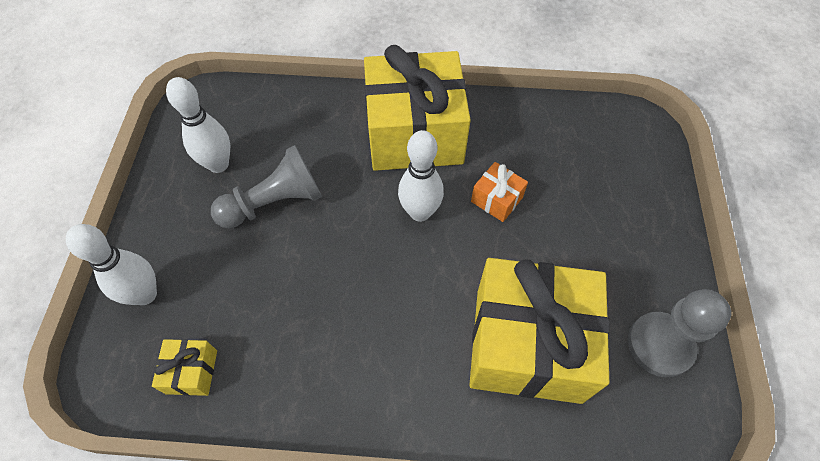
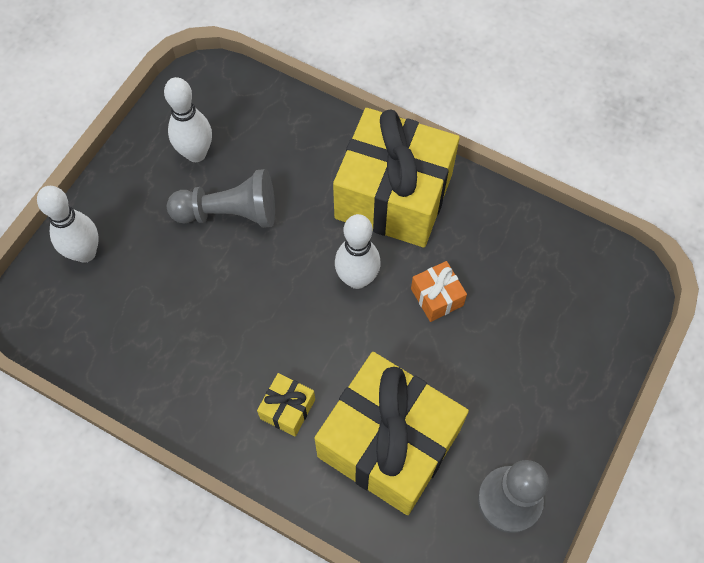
camera: 25 degrees right, 5 degrees up
yellow gift [152,339,217,396] -> yellow gift moved to [257,373,315,436]

